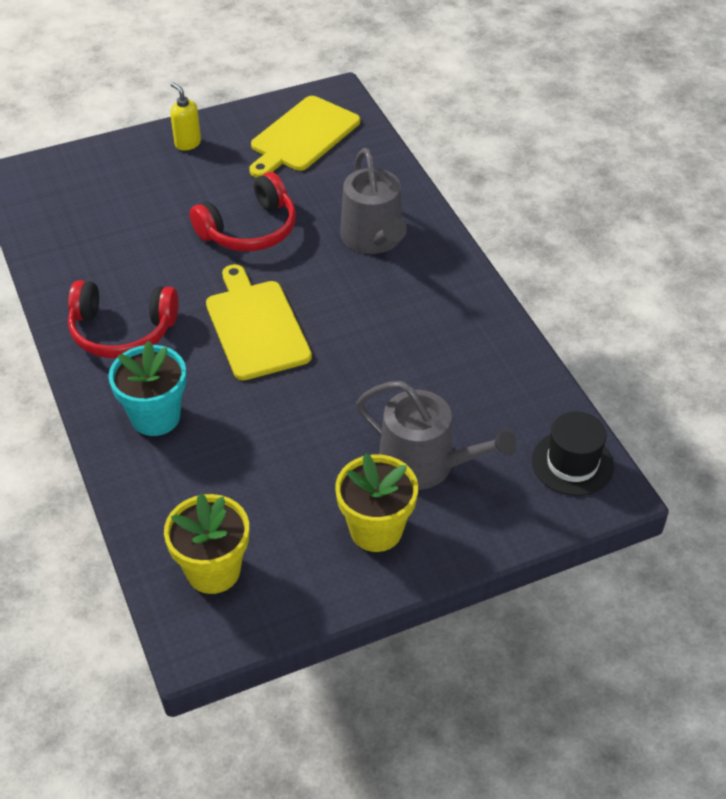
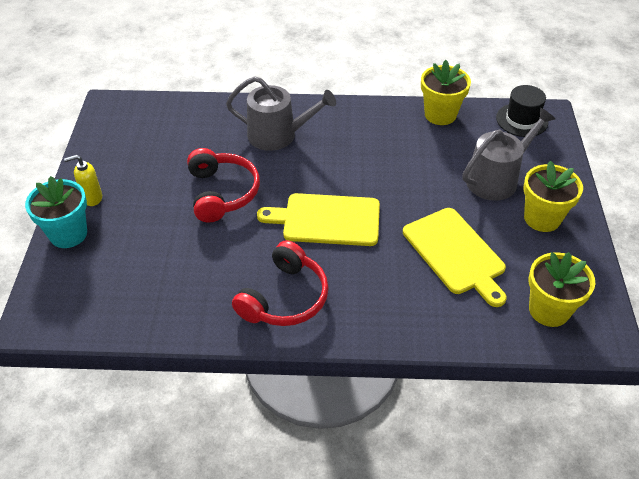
camera: 65 degrees left, 0 degrees up
turquoise flower pot [109,341,186,436] -> turquoise flower pot moved to [25,176,87,248]
yellow cutting board [249,96,360,178] -> yellow cutting board moved to [403,208,507,307]
none -> yellow flower pot [421,60,471,125]

